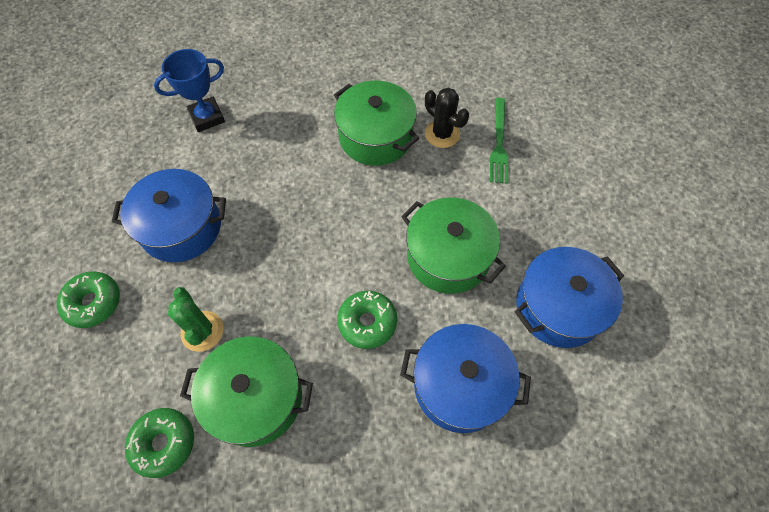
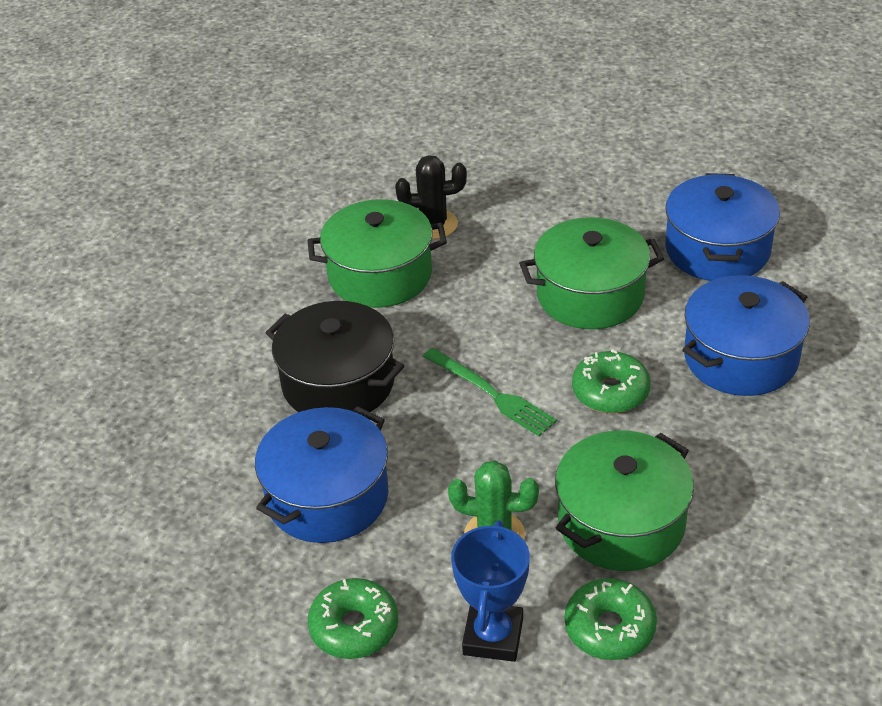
camera: 50 degrees left, 20 degrees down
blue trophy [154,49,225,132] -> blue trophy moved to [451,520,530,662]
green fork [490,98,508,184] -> green fork moved to [423,348,557,436]
none -> black pot [266,301,404,412]

